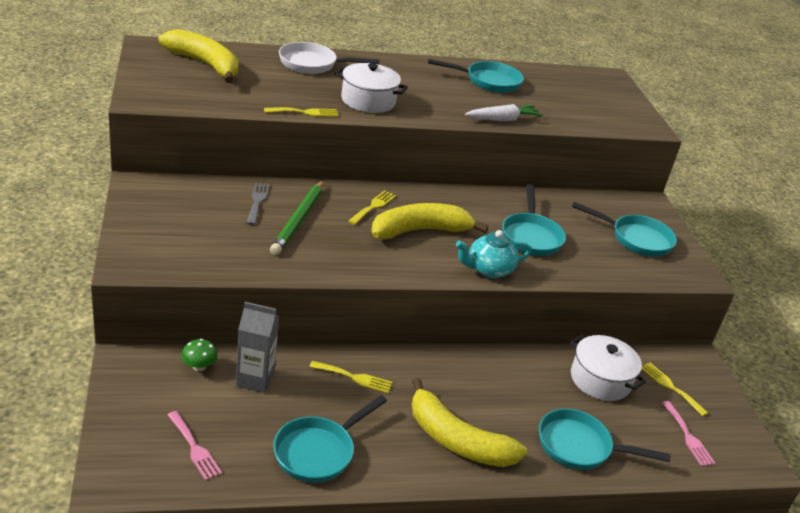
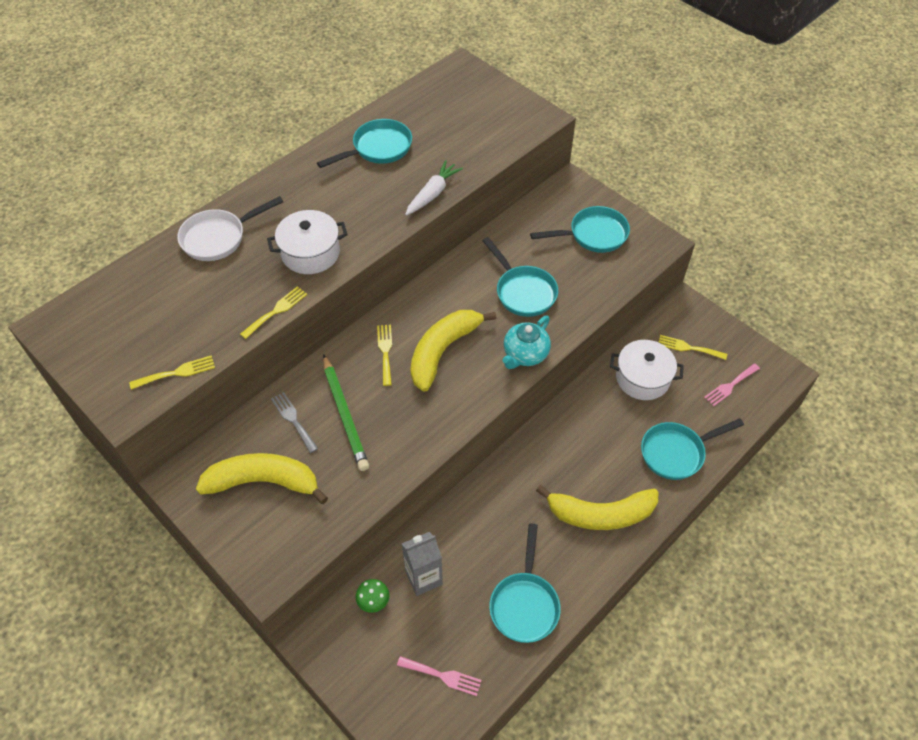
camera: 30 degrees left, 20 degrees up
yellow banana [158,29,239,83] -> yellow banana moved to [196,453,328,504]
yellow fork [310,361,392,393] -> yellow fork moved to [129,355,215,390]
pink fork [662,401,715,466] -> pink fork turned 105 degrees clockwise [704,363,760,406]

